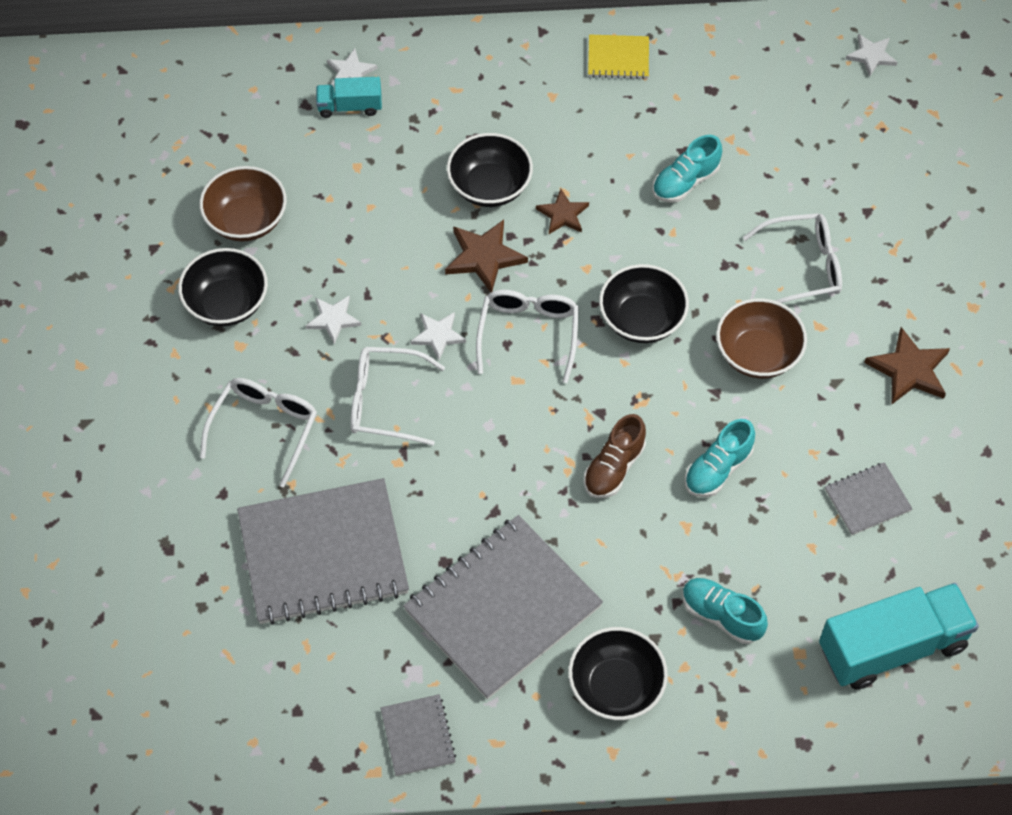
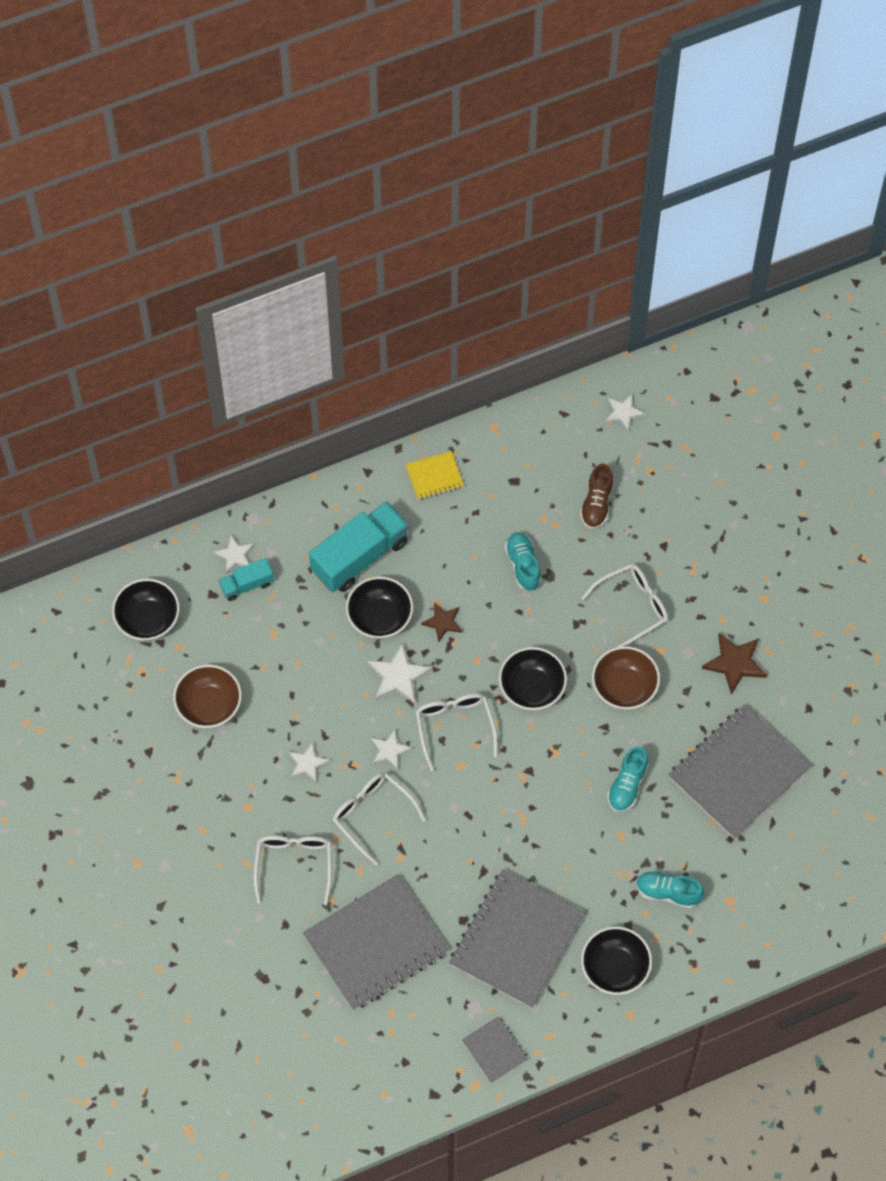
camera: 20 degrees left, 5 degrees up
black bowl [178,248,268,326] -> black bowl moved to [112,578,180,641]
white glasses [350,347,445,446] -> white glasses turned 60 degrees clockwise [333,772,426,865]
brown star [445,220,528,292] -> white star [367,642,432,704]
brown shoe [584,414,646,498] -> brown shoe moved to [580,463,614,529]
turquoise shoe [653,135,722,203] -> turquoise shoe turned 135 degrees clockwise [505,532,541,591]
turquoise truck [819,583,979,690] -> turquoise truck moved to [309,501,409,592]
grey notebook [825,462,913,535] -> grey notebook [669,704,811,839], size x2.17

